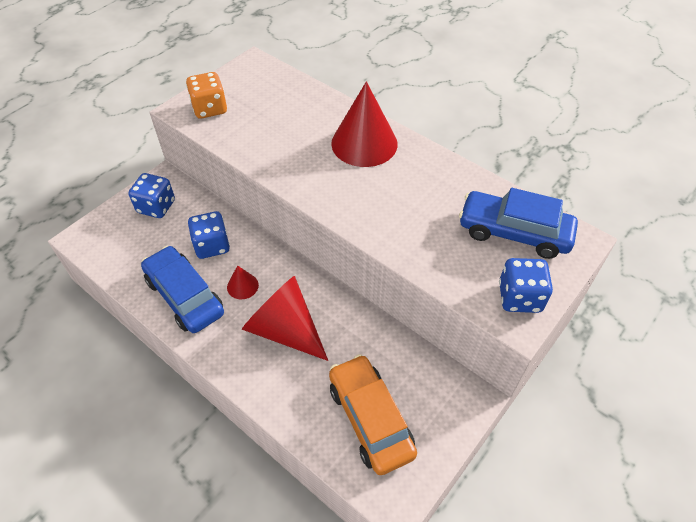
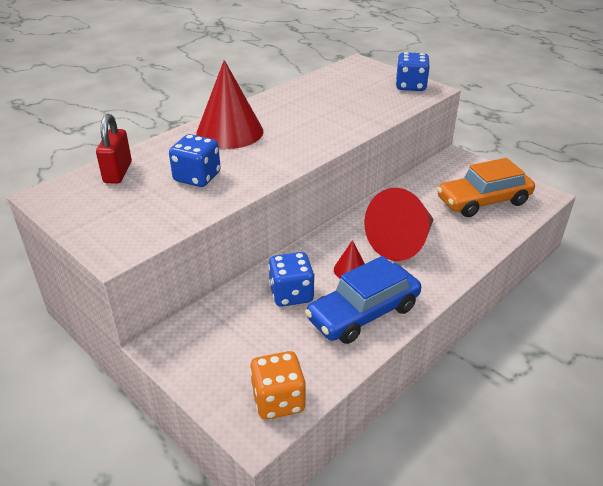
camera: 85 degrees left, 15 degrees down
blue dice [128,173,175,218] -> blue dice moved to [169,134,221,187]
orange dice [186,72,227,119] -> orange dice moved to [250,351,306,420]
blue car [459,188,578,259] -> none
none -> red padlock [96,114,132,184]

